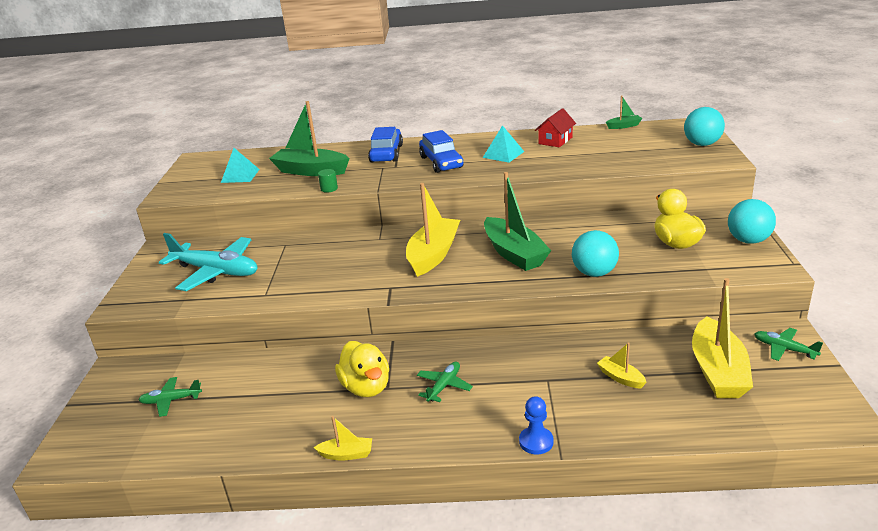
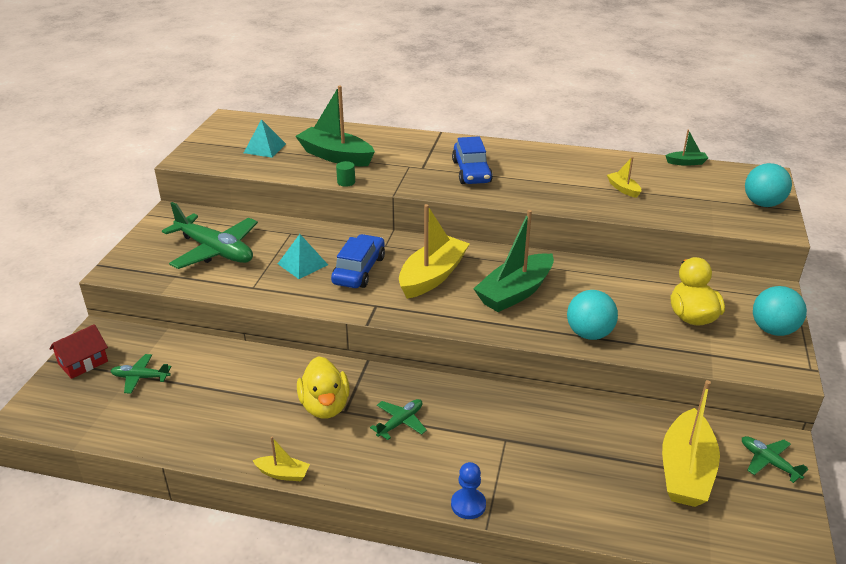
camera: 10 degrees right, 5 degrees up
turquoise plane [159,233,258,291] -> green plane [162,202,258,269]
blue car [368,127,403,163] -> blue car moved to [331,234,385,288]
turquoise pyramid [483,125,524,163] -> turquoise pyramid moved to [278,234,328,279]
green boat [484,172,551,271] -> green boat turned 60 degrees clockwise [473,210,554,312]
red house [535,108,576,147] -> red house moved to [49,324,108,379]
yellow boat [597,342,647,389] -> yellow boat moved to [607,157,641,198]

